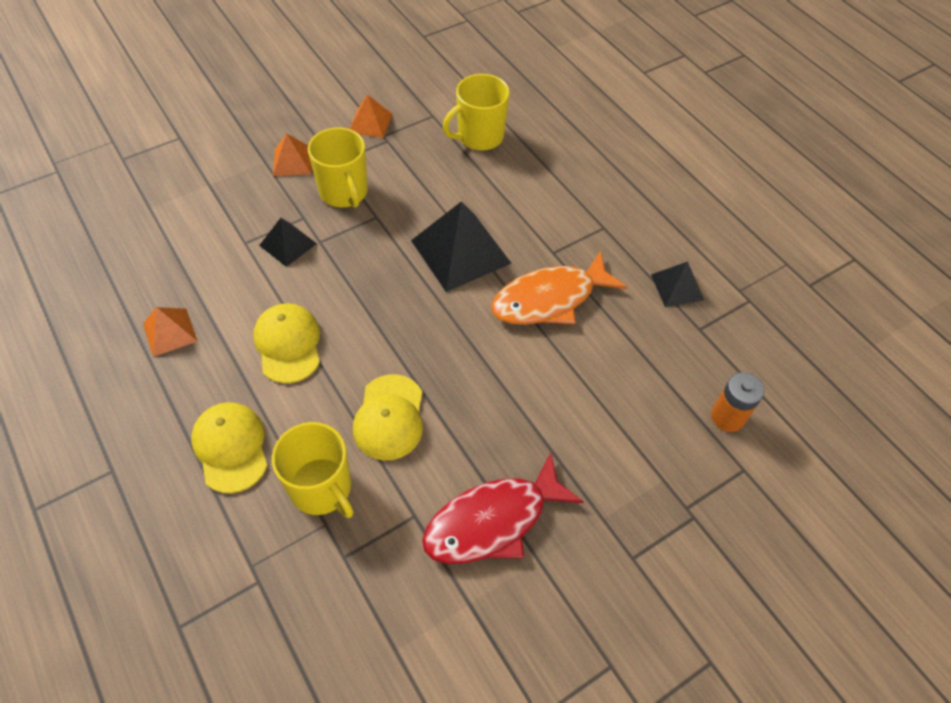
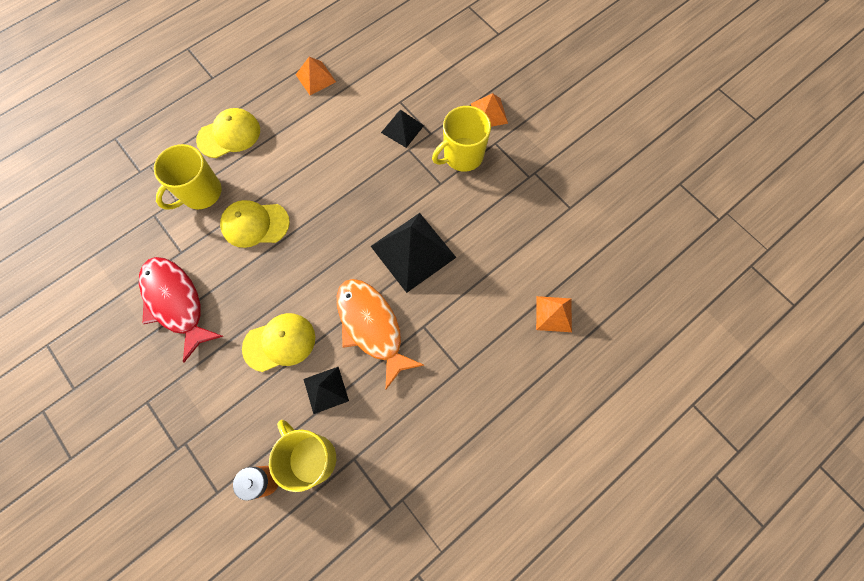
camera: 85 degrees right, 15 degrees up
yellow cap [253,303,320,383] -> yellow cap moved to [242,313,315,372]
orange pyramid [350,94,392,138] -> orange pyramid moved to [536,296,572,332]
yellow mug [443,74,510,151] -> yellow mug moved to [269,420,336,492]
black pyramid [651,261,704,307] -> black pyramid moved to [304,367,349,414]

